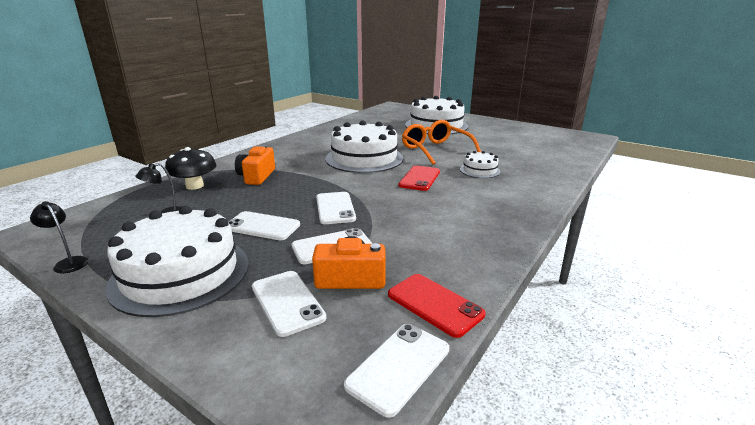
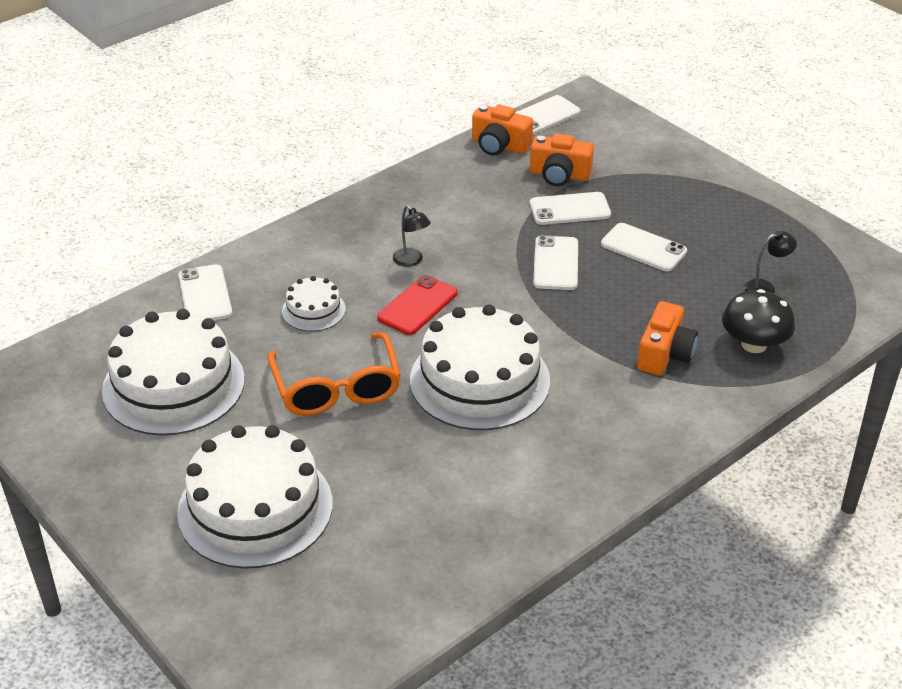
camera: 165 degrees left, 15 degrees up
black lamp [30,201,88,273] -> black lamp moved to [393,205,431,267]
white cake [105,206,249,317] -> white cake moved to [102,309,245,435]
white phone [252,271,326,337] -> white phone moved to [178,264,232,320]
red phone [388,274,486,338] -> orange camera [472,104,533,156]

